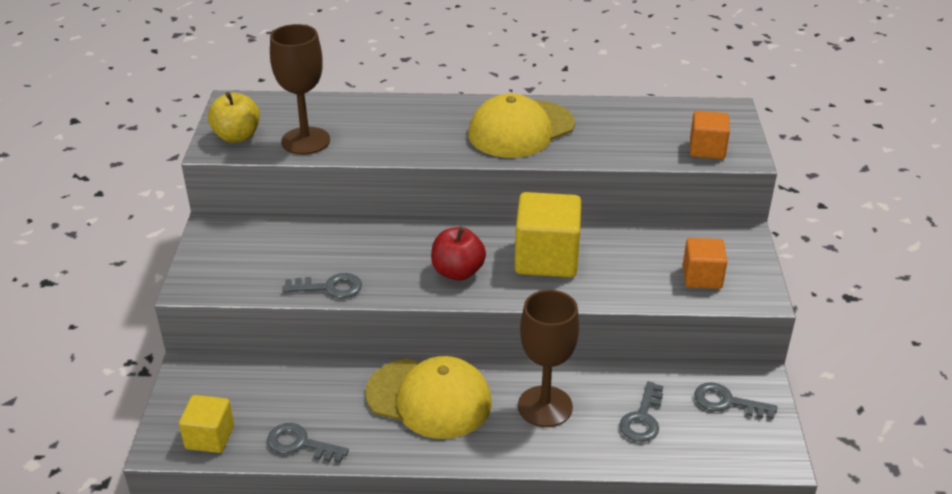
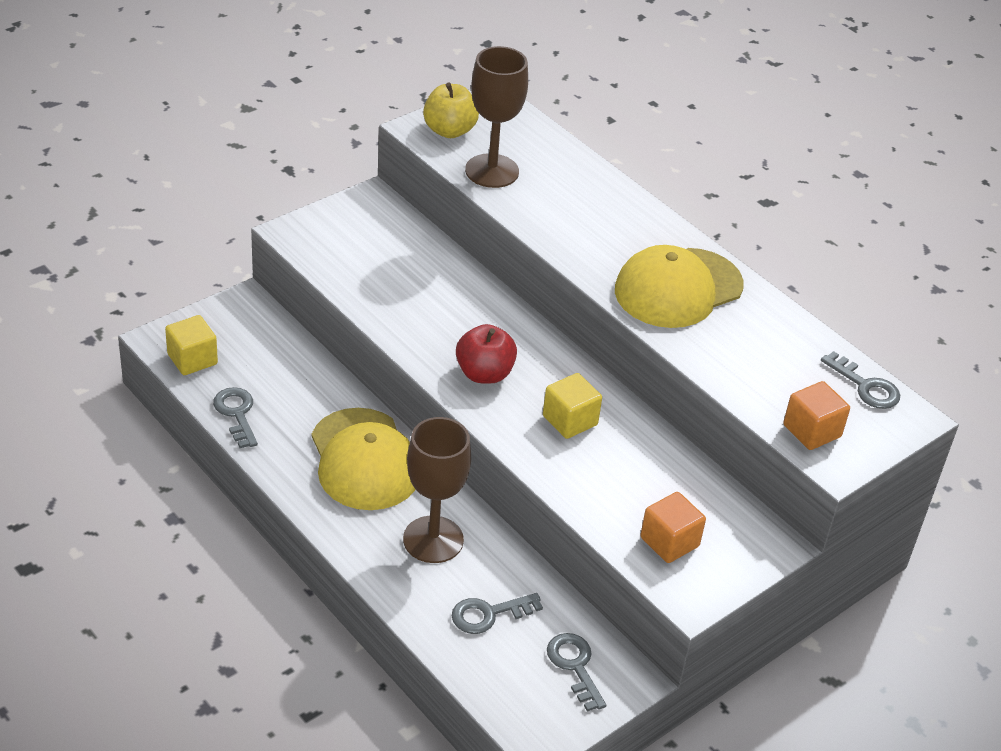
camera: 45 degrees right, 5 degrees up
grey key [282,273,362,298] -> grey key moved to [821,351,900,409]
yellow cap [468,94,575,158] -> yellow cap turned 45 degrees counterclockwise [615,245,743,328]
yellow cube [515,192,581,278] -> yellow cube [543,373,602,439], size x0.59

